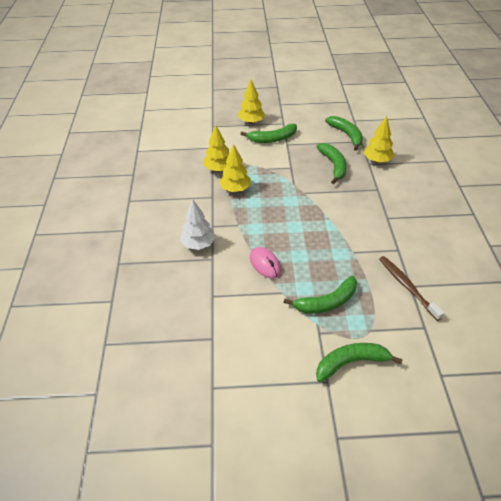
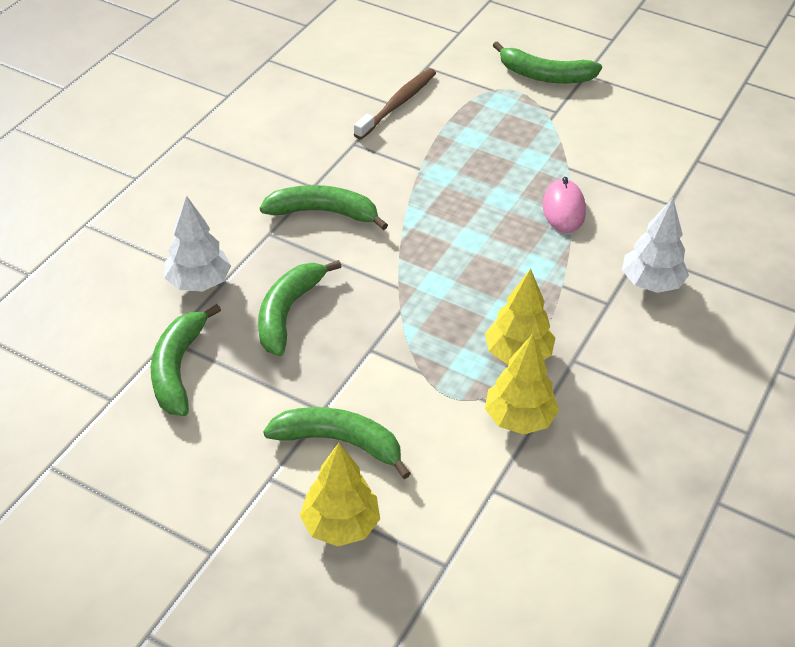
camera: 150 degrees left, 0 degrees up
green banana [283,275,357,314] -> green banana moved to [260,185,388,230]
yellow tree [364,116,394,163] -> white tree [164,196,231,291]
brown toothbrush [379,256,445,321] -> brown toothbrush turned 150 degrees counterclockwise [354,68,436,139]

